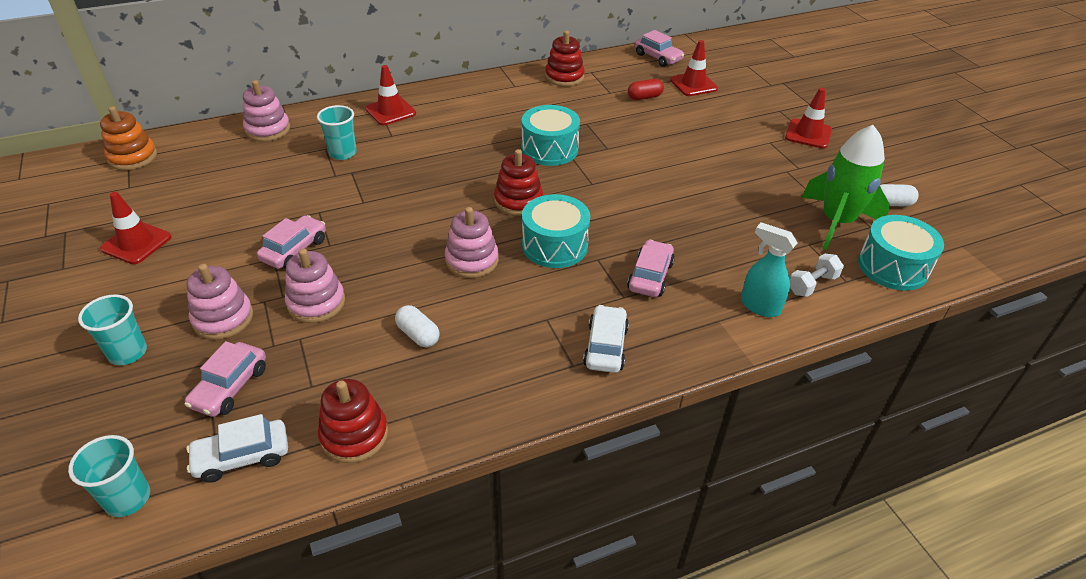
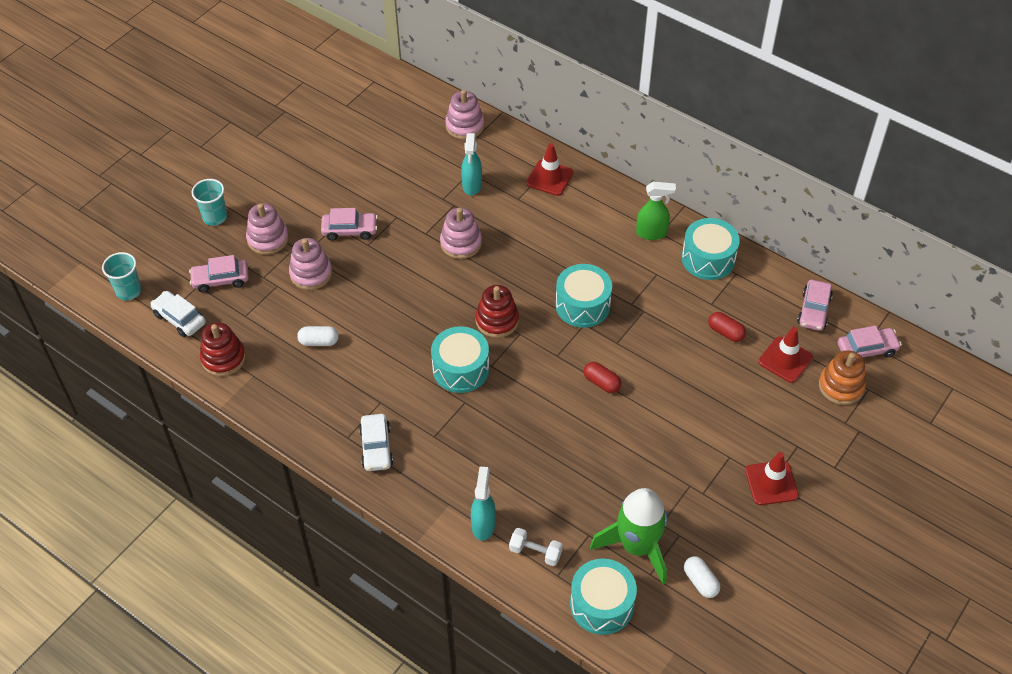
camera: 60 degrees right, 10 degrees up
orange stacking toy [100,106,157,170] -> orange stacking toy moved to [819,350,866,405]
red traffic cone [100,192,172,264] -> none
turquoise cup [317,105,357,160] -> turquoise spray bottle [461,133,482,195]
white capsule [395,305,440,347] -> white capsule turned 75 degrees clockwise [297,326,339,346]
pink stacking toy [445,207,499,278] -> pink stacking toy moved to [440,208,482,259]
red stacking toy [545,31,585,87] -> turquoise drum [682,218,740,280]
white car [583,305,629,373] -> white car turned 105 degrees clockwise [359,414,393,471]
pink car [627,240,675,297] -> pink car moved to [838,326,902,358]
none -> red capsule [584,362,621,393]
none -> green spray bottle [636,182,676,240]

